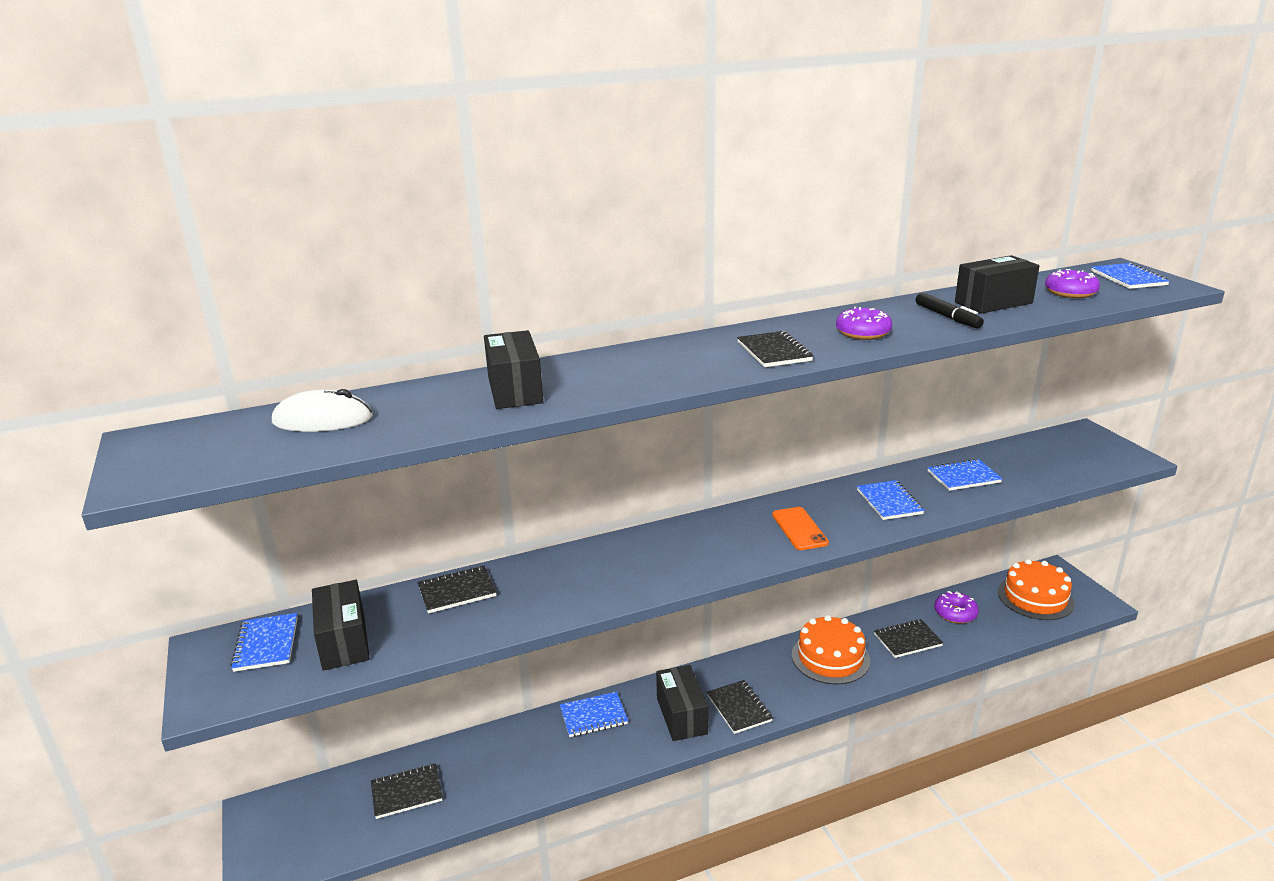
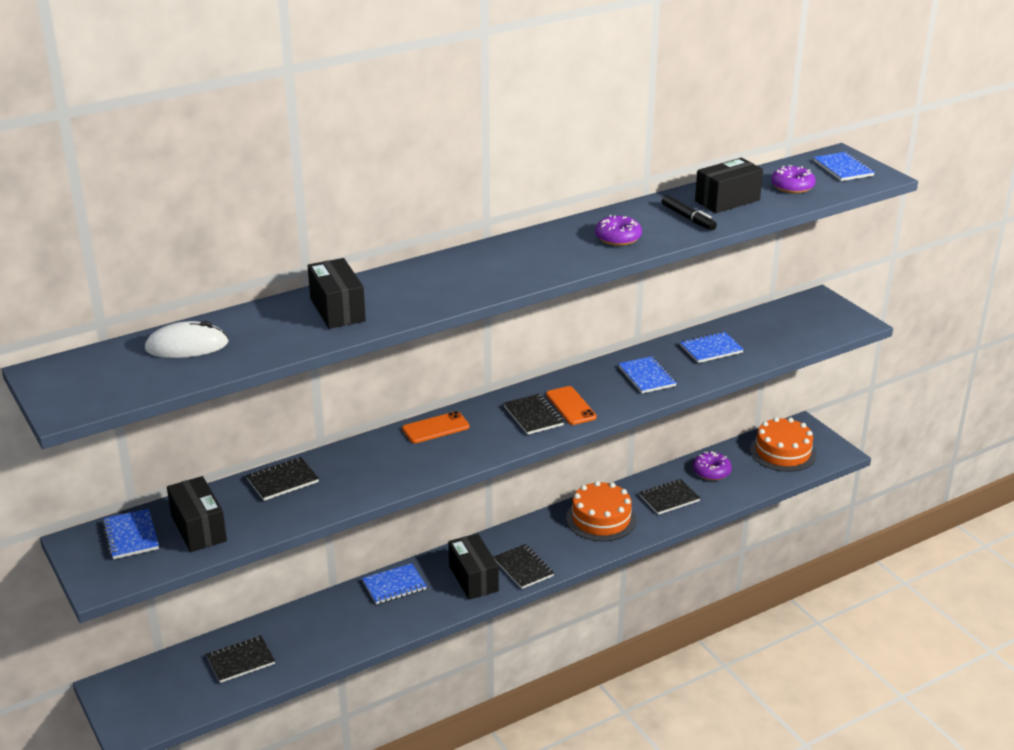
camera: 10 degrees left, 5 degrees up
black notebook [737,331,813,367] -> black notebook moved to [504,394,564,435]
none -> orange phone [402,411,470,443]

